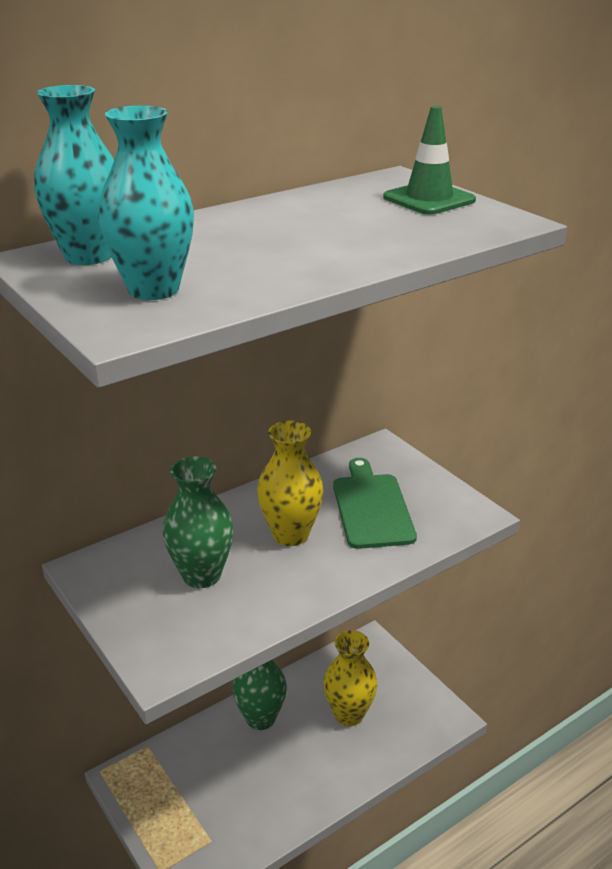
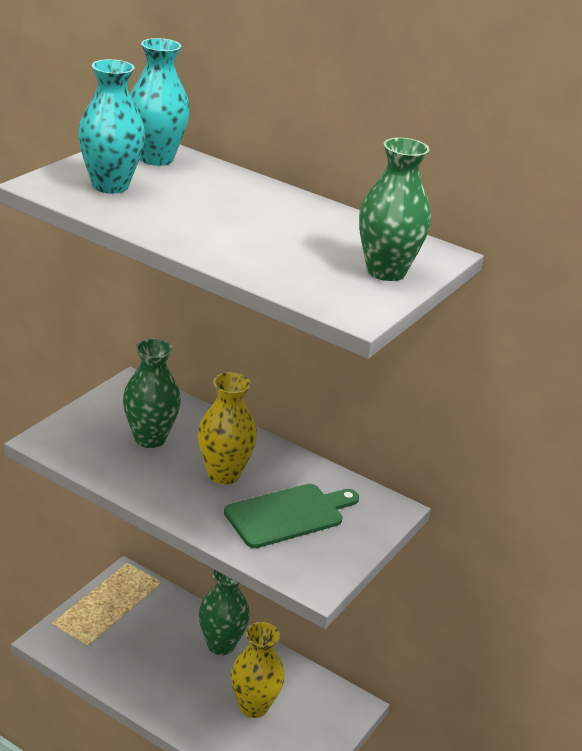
camera: 65 degrees right, 0 degrees up
green traffic cone [383,106,476,215] -> green vase [359,138,431,281]

